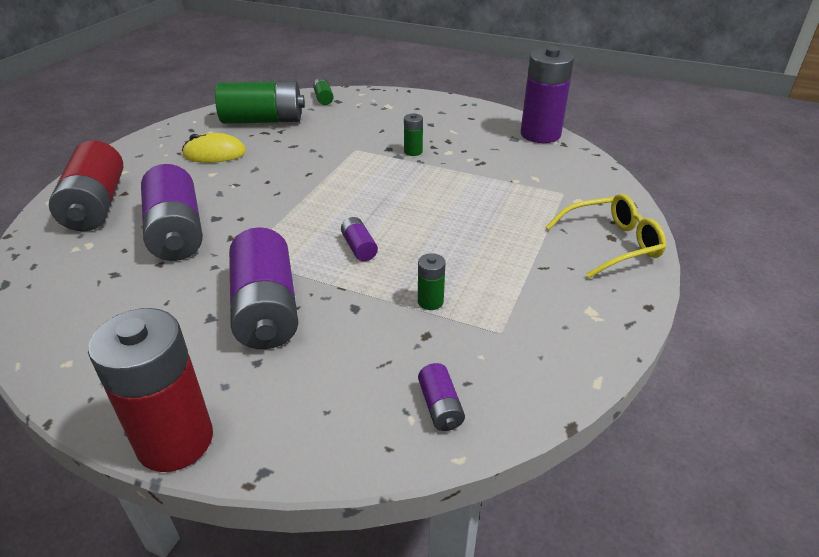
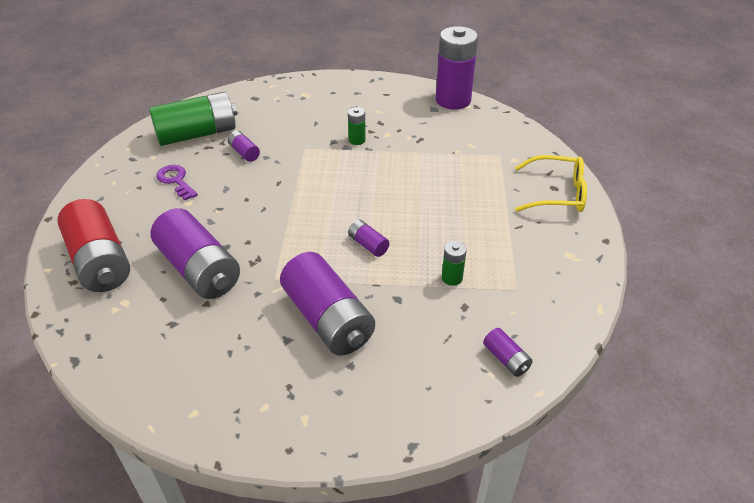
camera: 20 degrees left, 5 degrees up
red battery [88,308,213,472] -> none
yellow mouse [182,133,246,163] -> purple key [156,165,198,200]
green battery [313,78,334,105] -> none
yellow glasses [546,194,666,278] -> yellow glasses turned 45 degrees clockwise [515,155,587,212]
none -> purple battery [228,131,260,162]

